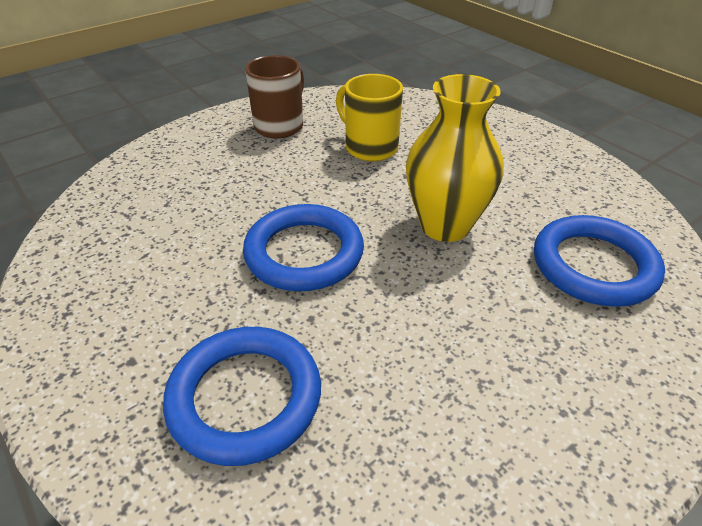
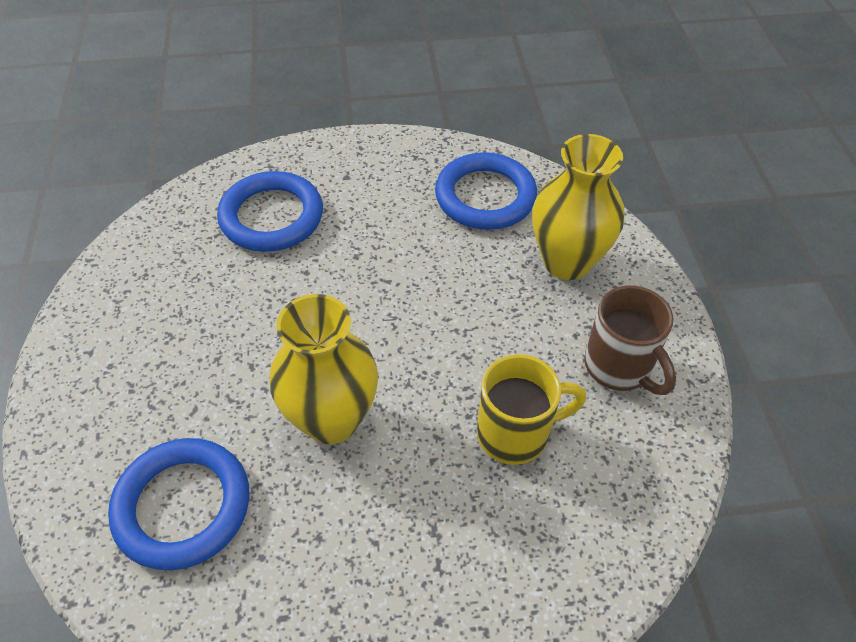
camera: 120 degrees right, 10 degrees up
blue ring [243,204,364,291] -> blue ring moved to [435,152,537,230]
none -> yellow vase [532,134,625,280]

